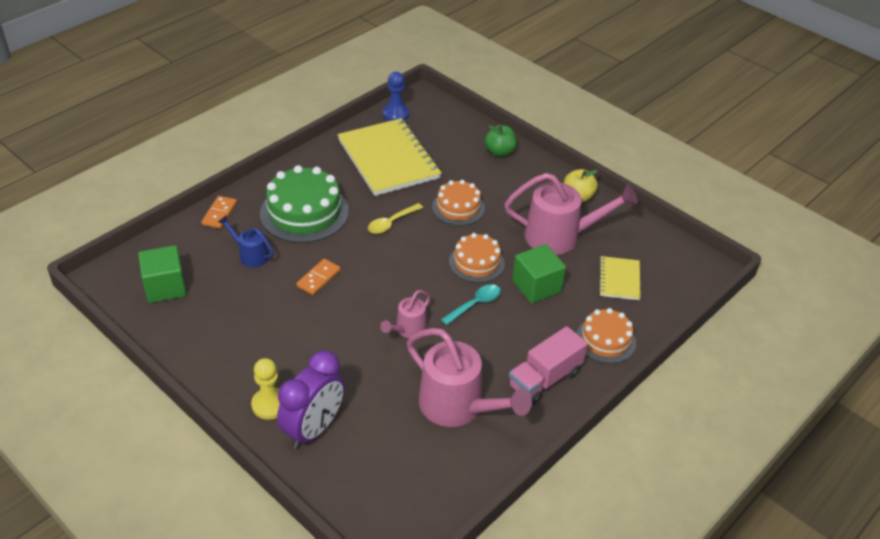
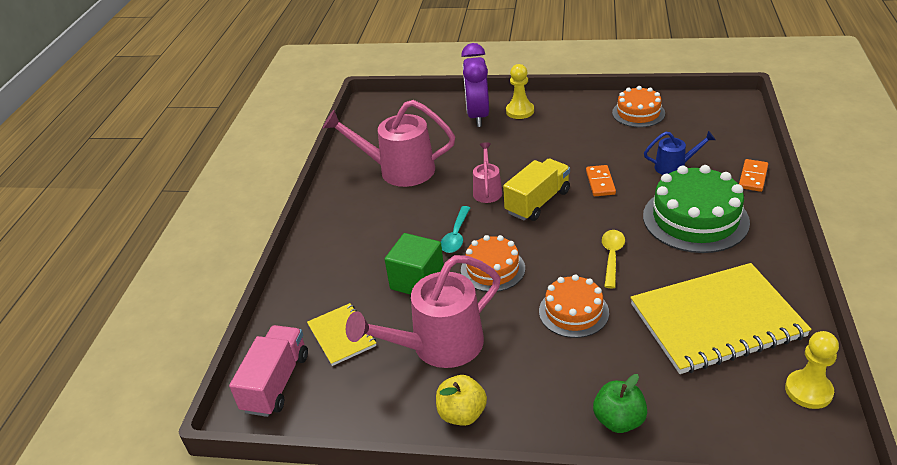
camera: 150 degrees right, 5 degrees down
green cube [138,245,187,303] -> none
orange domino [202,196,237,229] -> orange domino turned 45 degrees clockwise [739,159,768,192]
yellow notebook [337,118,442,196] -> yellow notebook turned 45 degrees counterclockwise [630,263,811,374]
blue pawn [383,72,409,121] -> yellow pawn [785,331,839,409]
pink truck [509,326,588,405] -> pink truck moved to [229,325,308,417]
orange cake [576,308,636,363] -> orange cake moved to [612,86,665,127]
none -> yellow truck [503,159,570,221]

